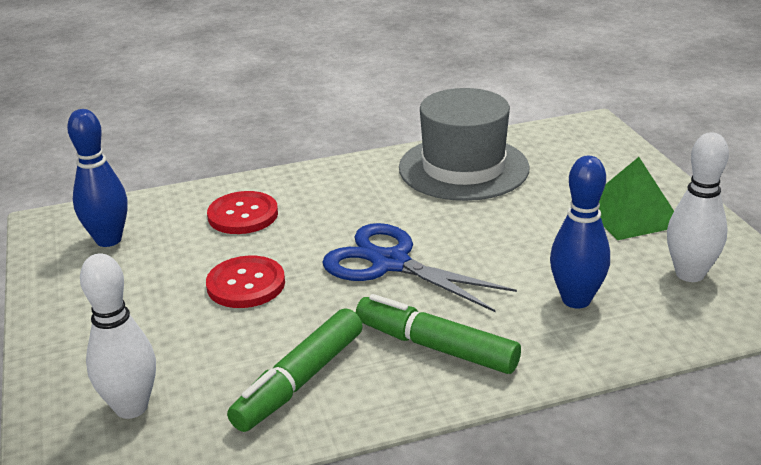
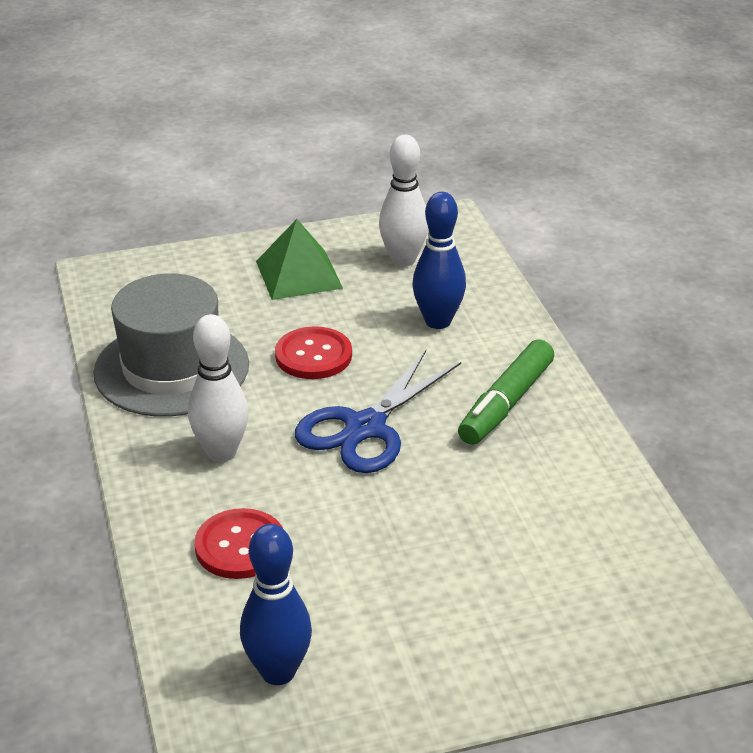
camera: 90 degrees left, 5 degrees up
white bowling pin [80,253,156,419] -> white bowling pin moved to [188,314,249,462]
red button [206,256,285,308] -> red button moved to [275,326,352,379]
green marker [227,308,363,432] -> none

